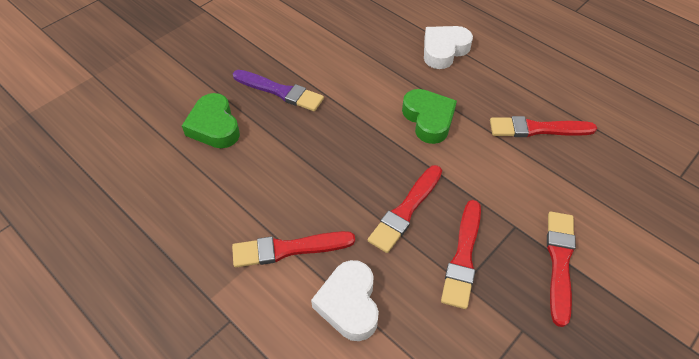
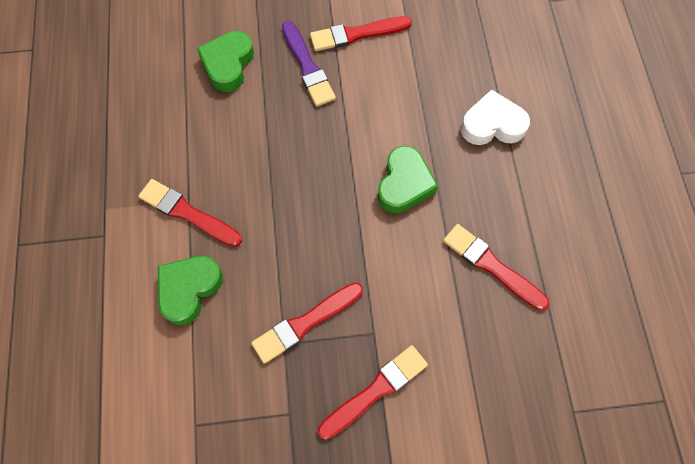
camera: 40 degrees right, 15 degrees up
white heart [311,260,379,341] -> green heart [158,256,223,325]
red brush [368,165,442,253] -> red brush moved to [310,16,412,51]

